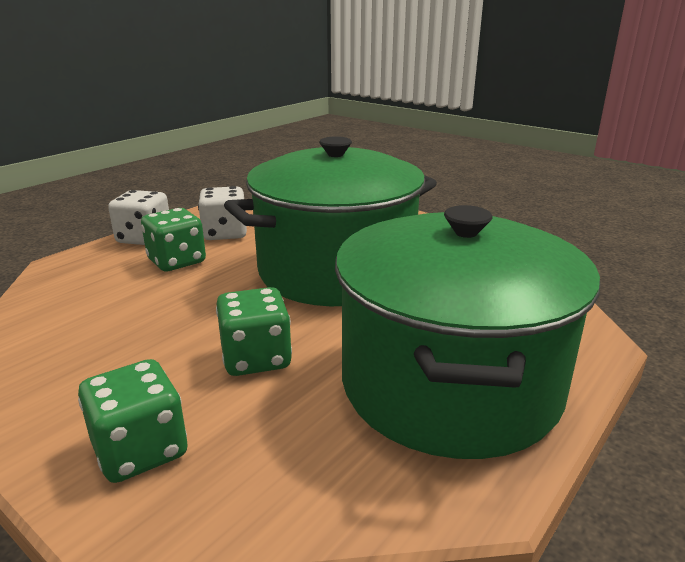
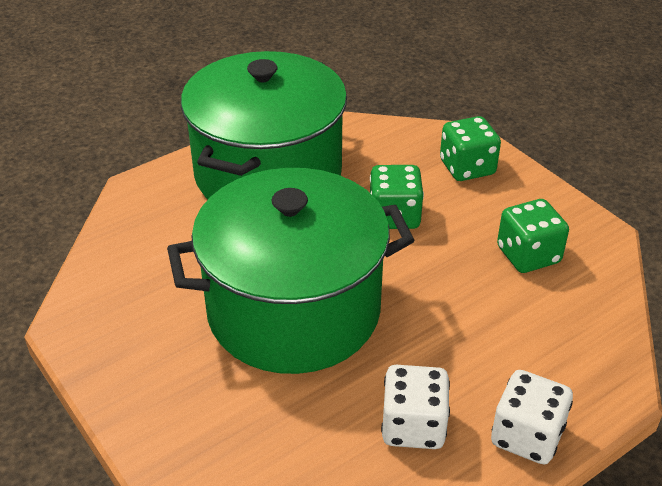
camera: 165 degrees left, 15 degrees up
green dice [141,208,206,271] -> green dice moved to [497,199,569,273]

